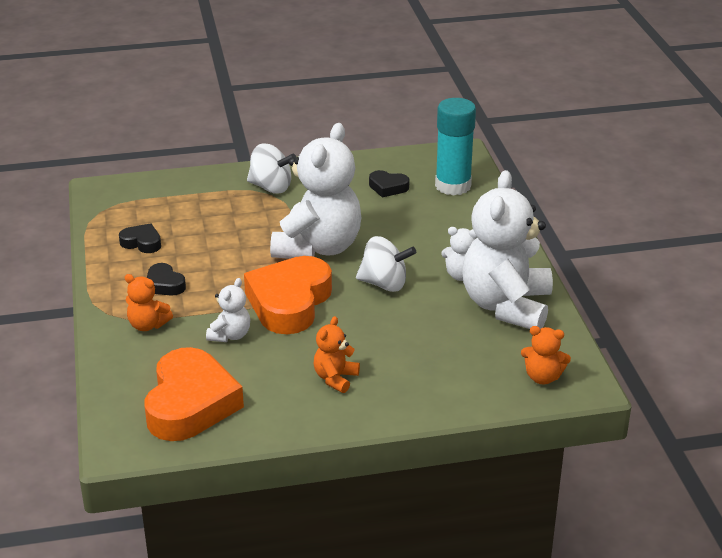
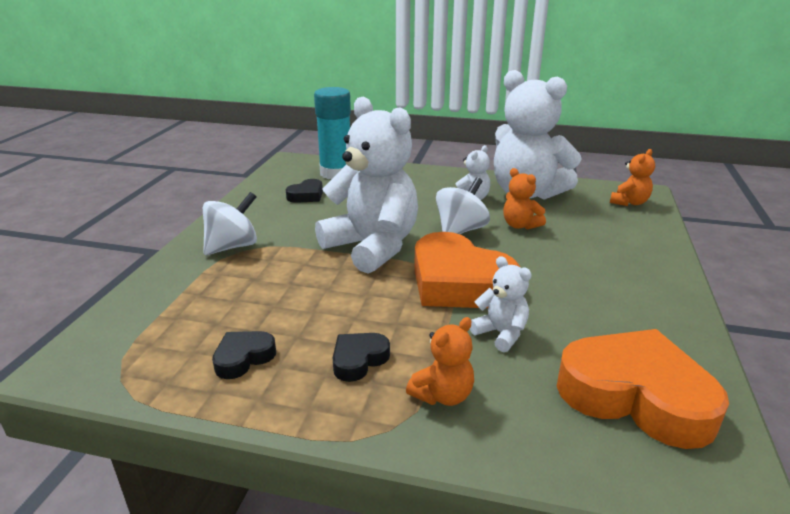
camera: 65 degrees left, 5 degrees down
black heart [147,263,186,296] -> black heart turned 150 degrees clockwise [333,333,390,382]
orange teddy bear [314,316,360,393] -> orange teddy bear moved to [503,168,546,230]

